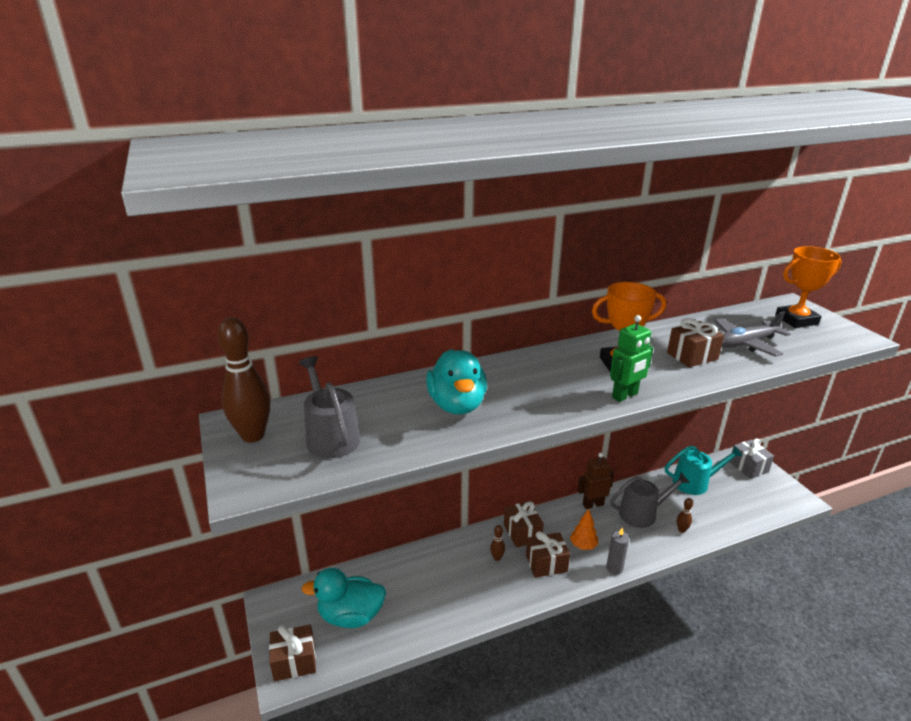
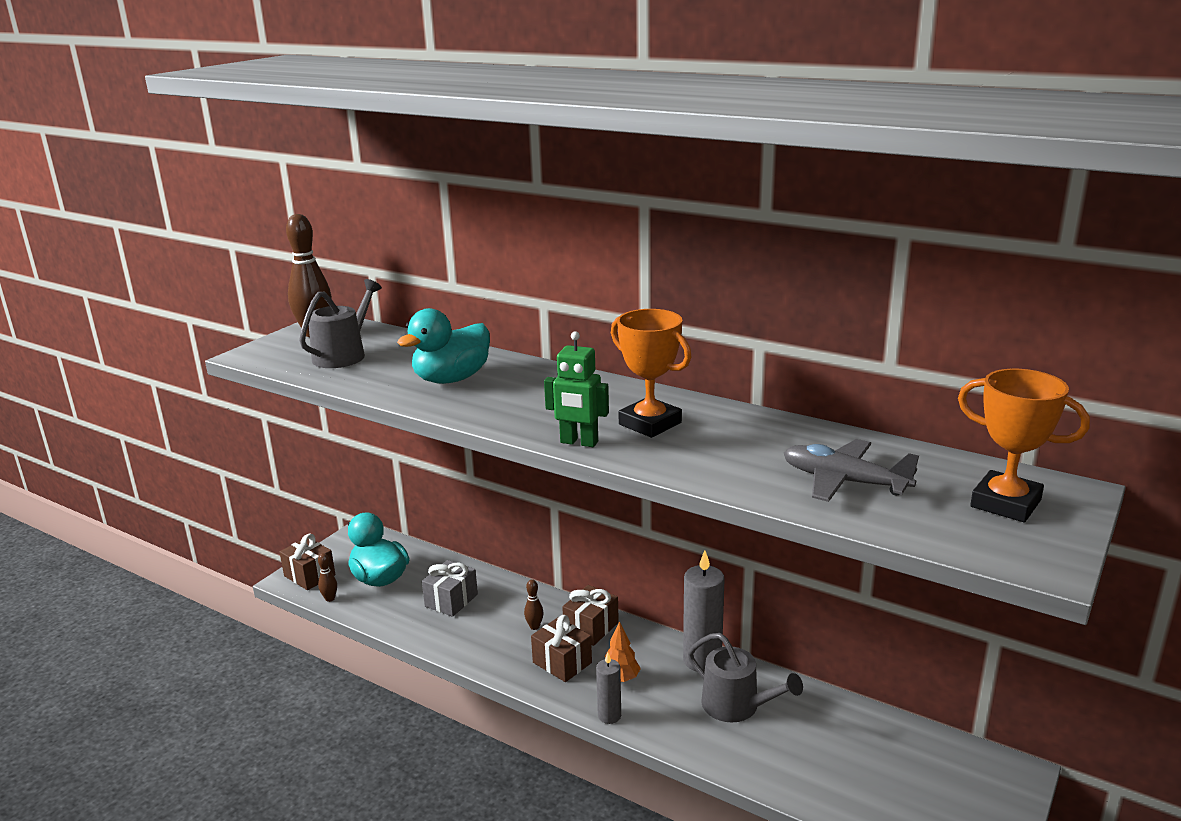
camera: 55 degrees right, 5 degrees down
brown robot [578,453,614,509] -> grey candle [683,550,725,672]
turquoise watering can [665,446,743,495] -> none
brown gift [667,318,724,367] -> none
brown bowling pin [677,498,693,533] -> brown bowling pin moved to [318,553,337,602]
grey gift [729,439,774,479] -> grey gift moved to [422,560,478,617]

